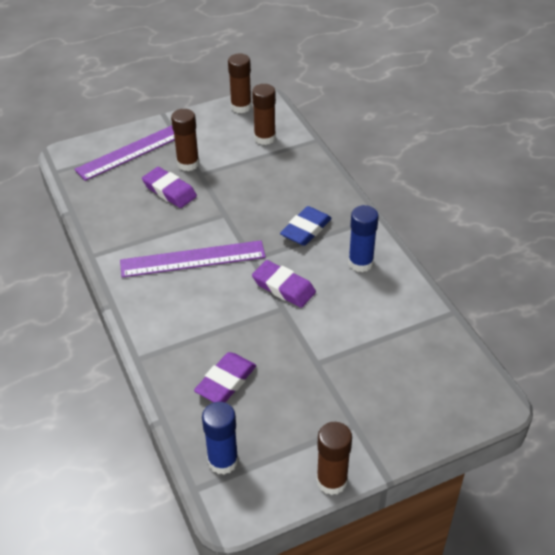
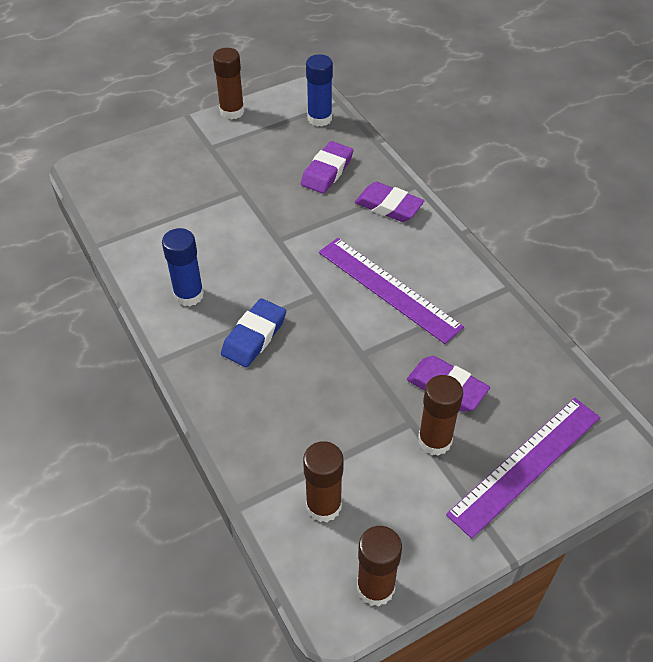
camera: 175 degrees right, 5 degrees up
purple ruler [120,240,266,278] -> purple ruler turned 60 degrees clockwise [319,238,464,344]
purple eraser [252,260,316,308] -> purple eraser moved to [355,182,424,222]

